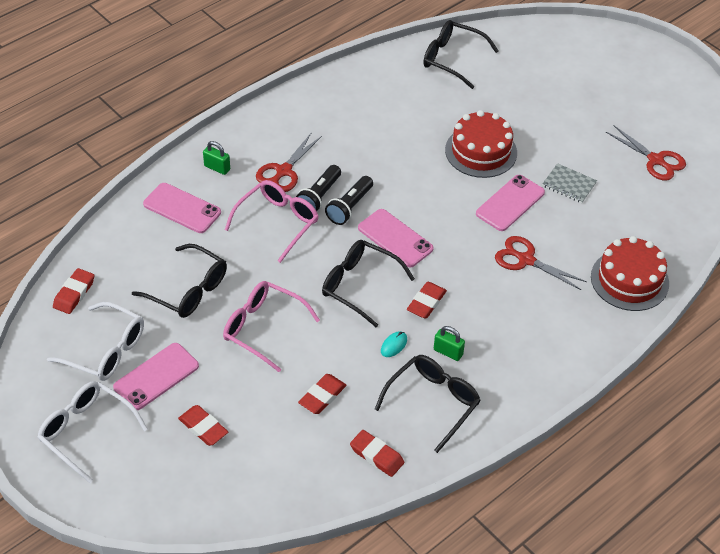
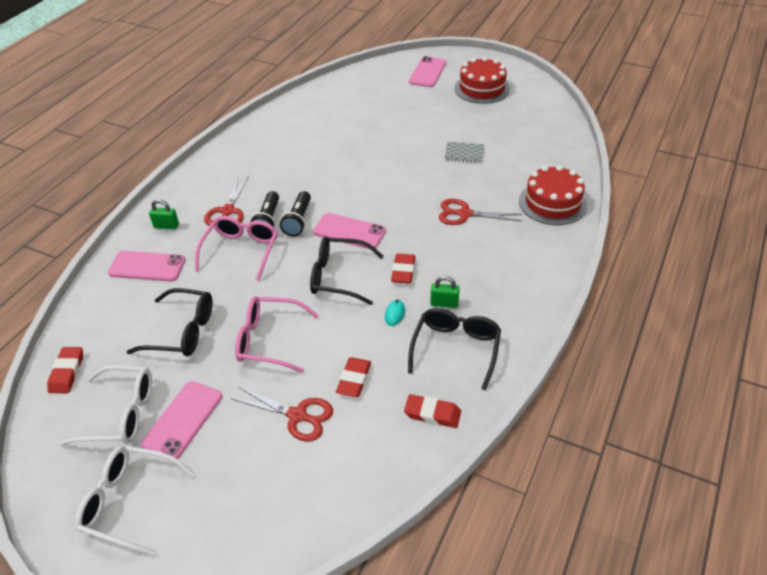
camera: 20 degrees left, 5 degrees down
red eraser [178,405,228,446] -> none
black glasses [423,20,498,89] -> none
red cake [445,110,517,178] -> red cake moved to [454,57,510,104]
pink phone [476,175,545,231] -> pink phone moved to [409,56,446,87]
red scissors [606,125,686,181] -> red scissors moved to [231,387,333,441]

